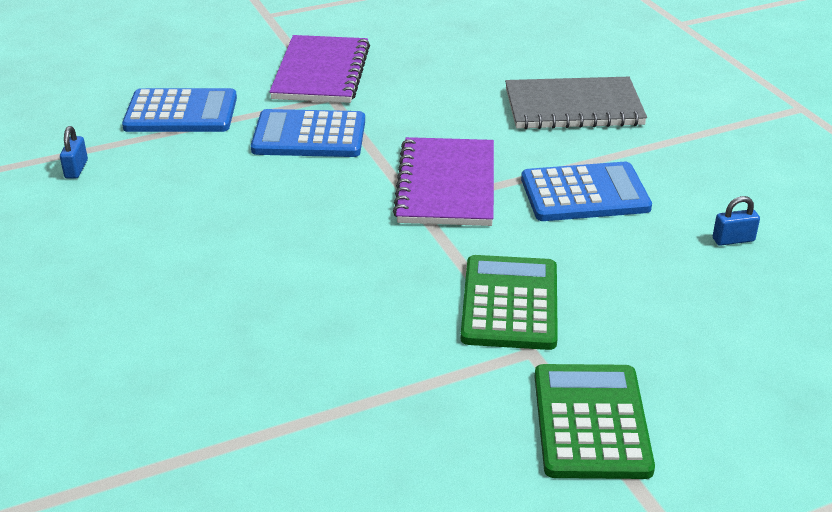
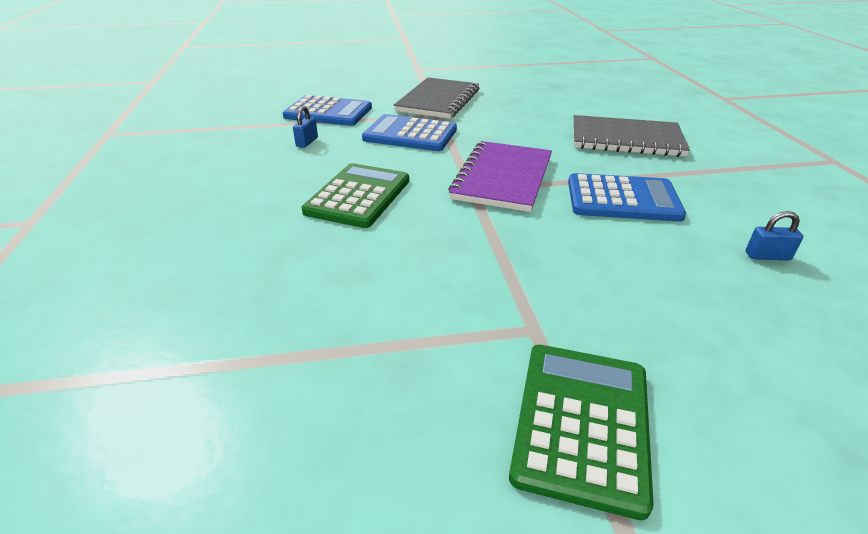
camera: 15 degrees right, 0 degrees up
blue padlock [60,126,88,179] -> blue padlock moved to [293,106,318,148]
purple notebook [269,35,370,103] -> grey notebook [394,77,479,119]
green calculator [461,255,558,350] -> green calculator moved to [302,163,409,228]

